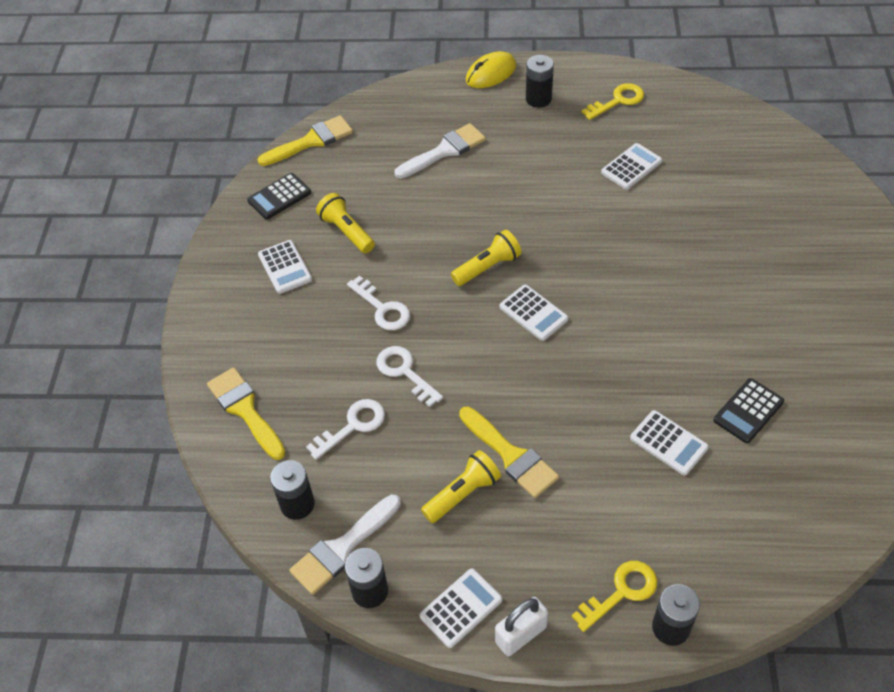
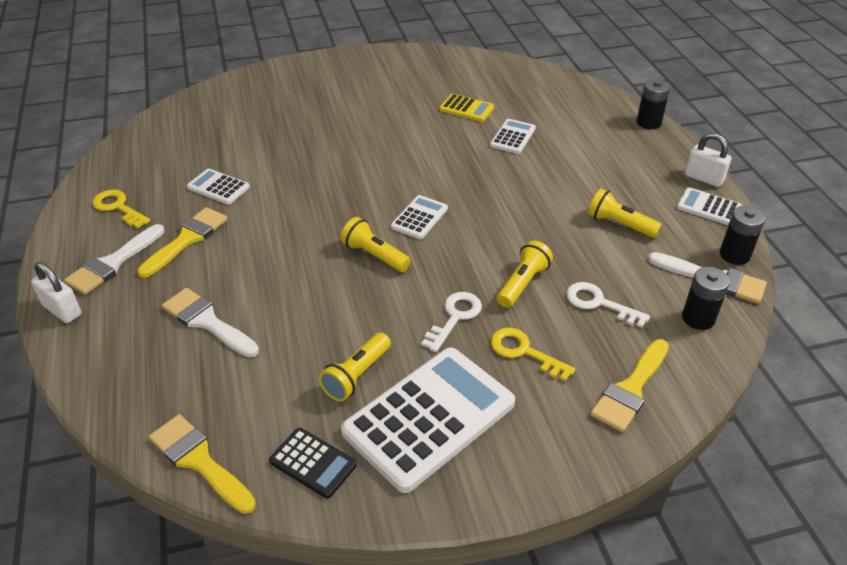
camera: 110 degrees left, 10 degrees down
white calculator [258,240,312,294] -> white calculator [341,347,515,493], size x2.12
white key [376,346,443,407] -> yellow flashlight [497,240,553,308]
yellow brush [459,406,559,498] -> yellow brush moved to [137,207,228,278]
yellow mouse [466,51,516,88] -> white padlock [31,262,81,323]
black battery [526,55,554,108] -> white brush [64,224,165,295]
yellow key [572,561,657,632] -> yellow key moved to [491,327,575,381]
black calculator [713,378,784,444] -> yellow calculator [439,94,494,122]

